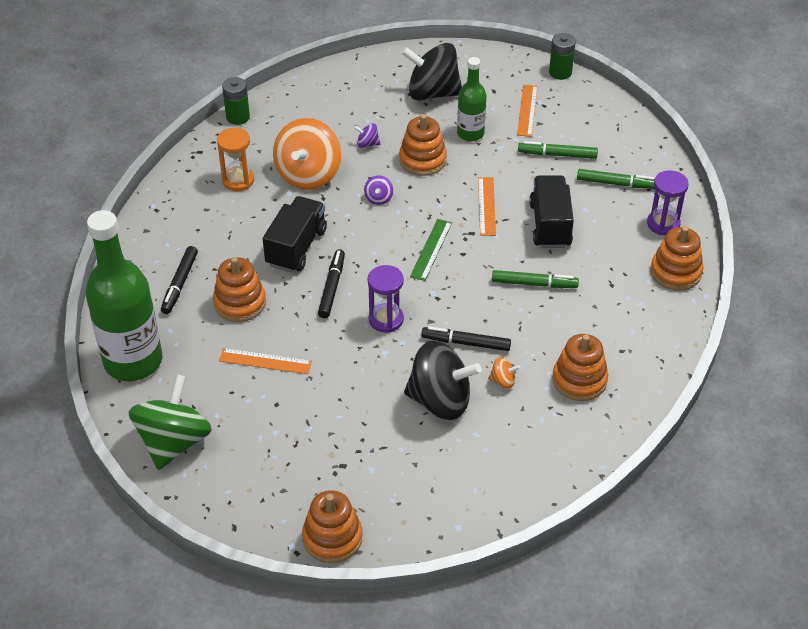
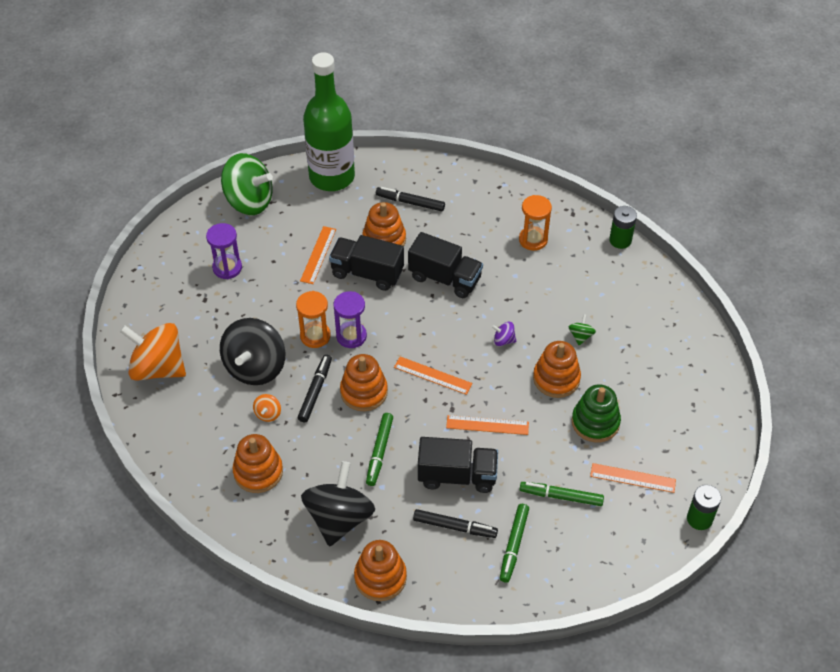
camera: 95 degrees right, 5 degrees up
orange spinning top [273,118,341,190] -> orange spinning top moved to [120,323,186,381]
orange stacking toy [302,490,362,563] -> orange stacking toy moved to [340,354,388,411]
black marker [318,249,345,318] -> black marker moved to [413,509,498,538]
purple spinning top [354,123,380,148] -> green spinning top [569,314,596,345]
black spinning top [401,43,462,101] -> black spinning top moved to [301,461,375,547]
green ruler [410,219,452,281] -> orange ruler [394,356,472,395]
green bottle [457,57,487,142] -> green stacking toy [572,385,621,443]
green marker [518,141,598,159] -> green marker turned 90 degrees counterclockwise [519,482,604,506]
purple hourglass [647,170,689,235] -> purple hourglass moved to [206,223,242,279]
none -> orange hourglass [296,291,331,348]
none -> black truck [329,235,404,291]

